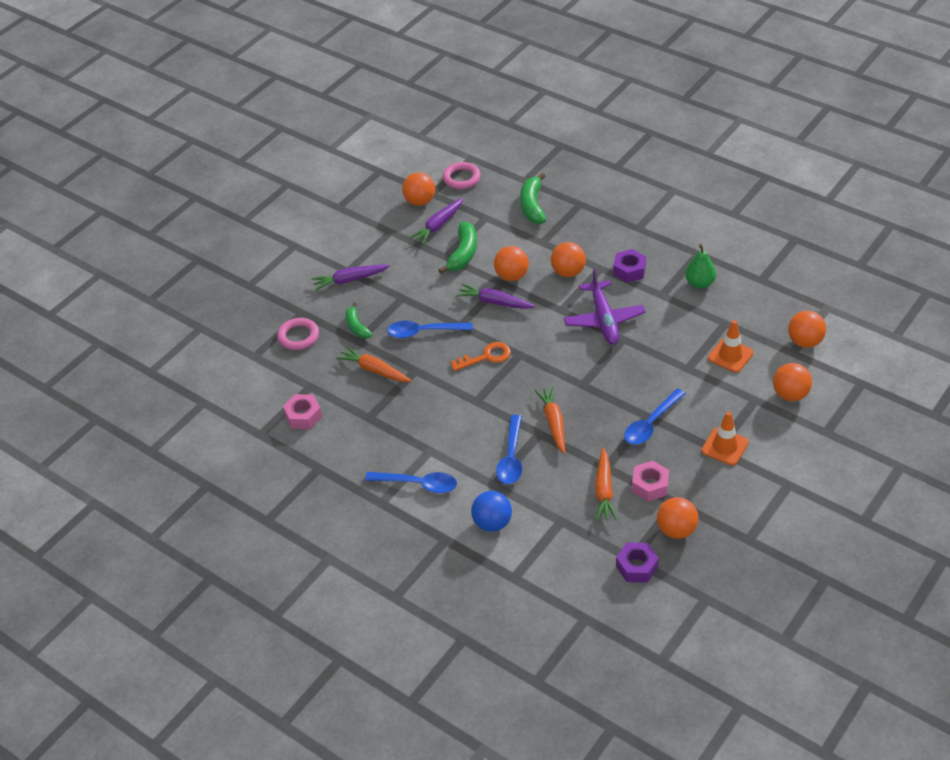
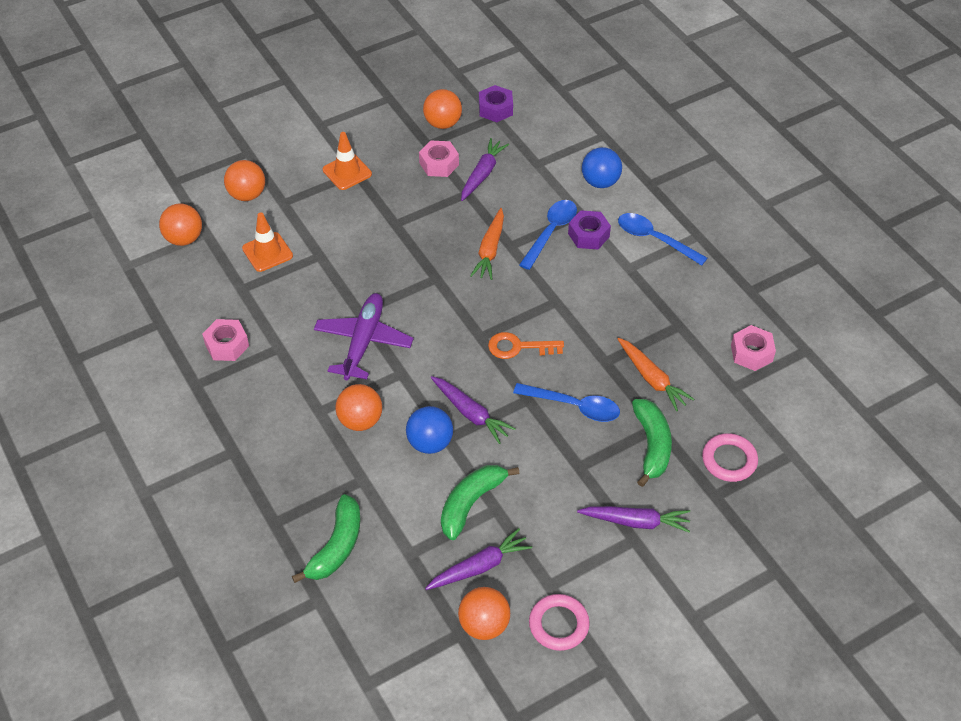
camera: 160 degrees left, 5 degrees up
green banana [346,303,373,339] -> green banana [632,399,672,487], size x1.54
pink ring [443,162,481,189] -> pink ring moved to [529,594,590,651]
orange ball [494,246,529,281] -> blue ball [406,406,453,454]
orange carrot [595,448,617,521] -> purple carrot [461,138,509,201]
purple nut [613,249,646,283] -> purple nut moved to [568,210,611,249]
blue spoon [624,388,686,445] -> none
green pear [685,244,716,289] -> pink nut [202,319,249,361]

